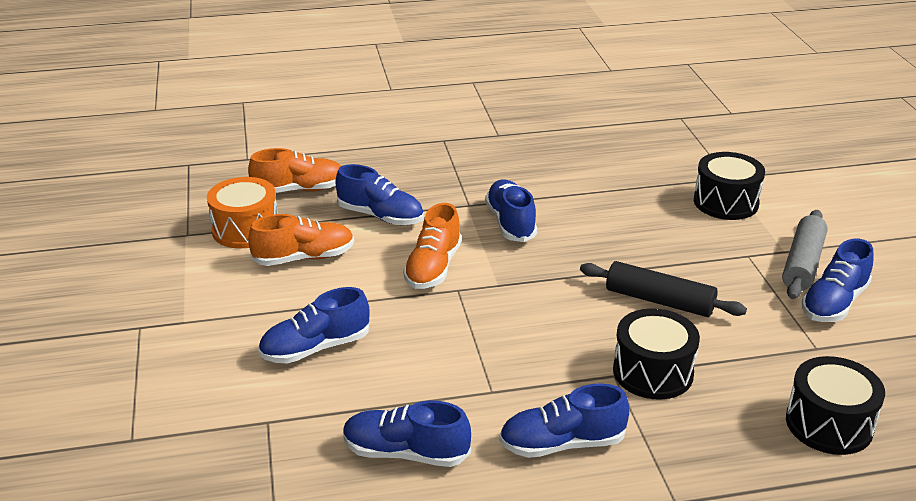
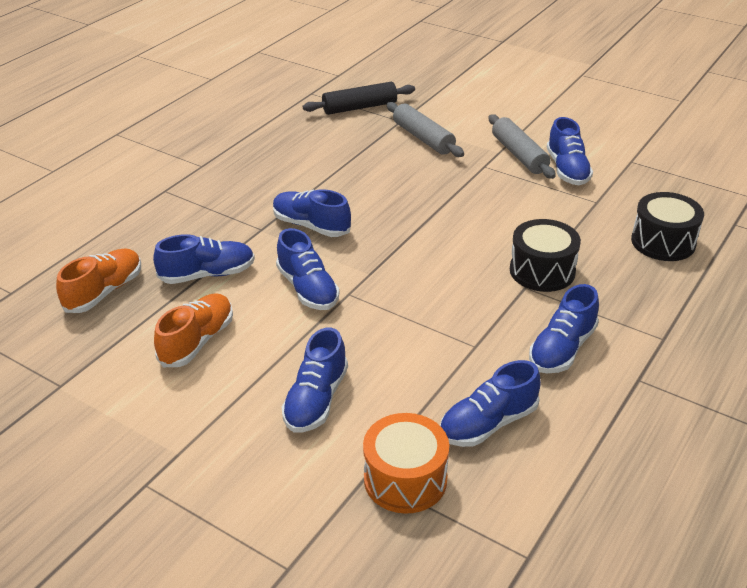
camera: 45 degrees left, 5 degrees up
orange drum [207,177,277,248] -> orange drum moved to [363,413,449,514]
orange shoe [403,203,462,289] -> blue shoe [276,228,339,310]
black rolling pin [580,261,747,317] -> black rolling pin moved to [303,82,415,115]
black drum [694,152,765,220] -> grey rolling pin [387,102,464,157]

